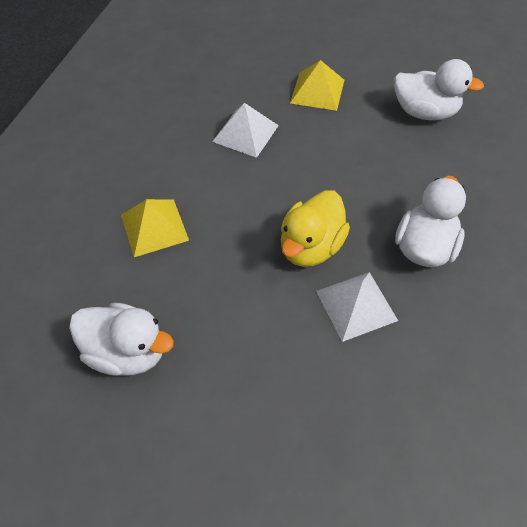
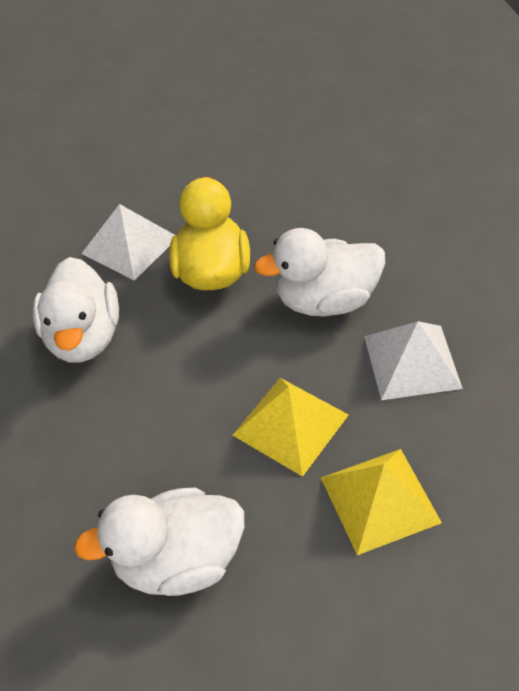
camera: 150 degrees right, 5 degrees down
white duck [69,303,174,376] -> white duck moved to [254,228,385,317]
yellow pyramid [121,199,189,257] -> yellow pyramid moved to [233,378,349,477]

